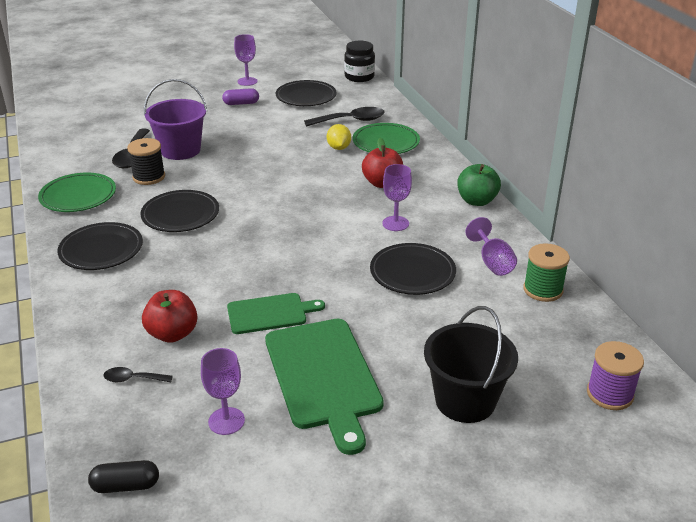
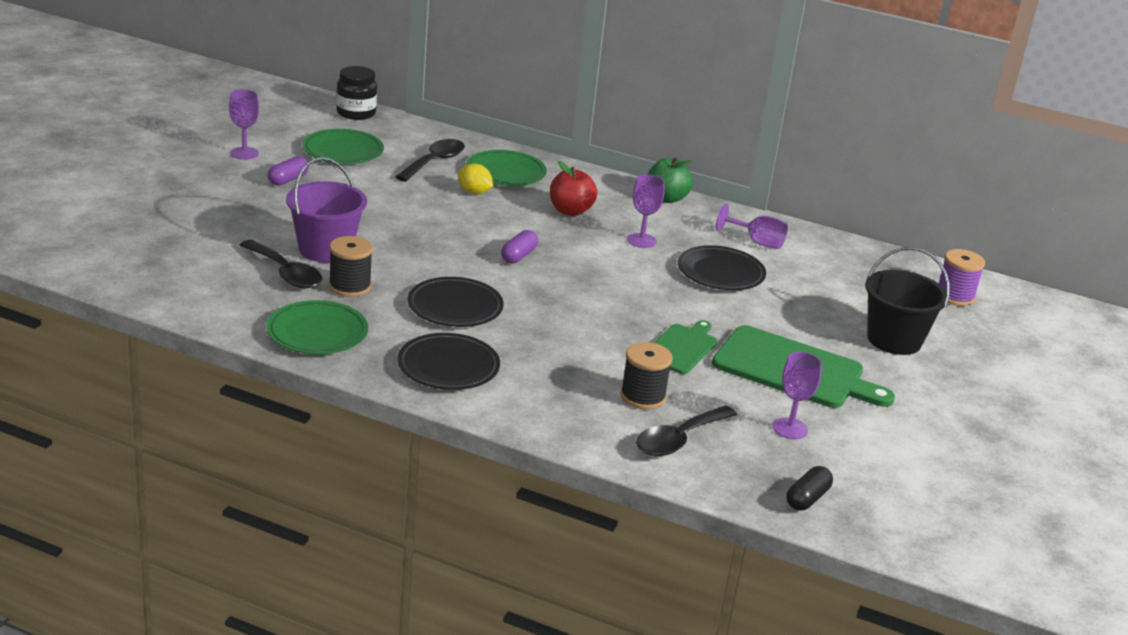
camera: 50 degrees left, 5 degrees down
black spoon [104,367,173,382] -> black spoon [636,406,737,456], size x1.87
red apple [142,290,198,343] -> black spool [620,342,673,410]
black plate [276,80,336,106] -> green plate [302,129,384,164]
green spool [523,243,570,302] -> none
none -> purple capsule [501,230,538,264]

